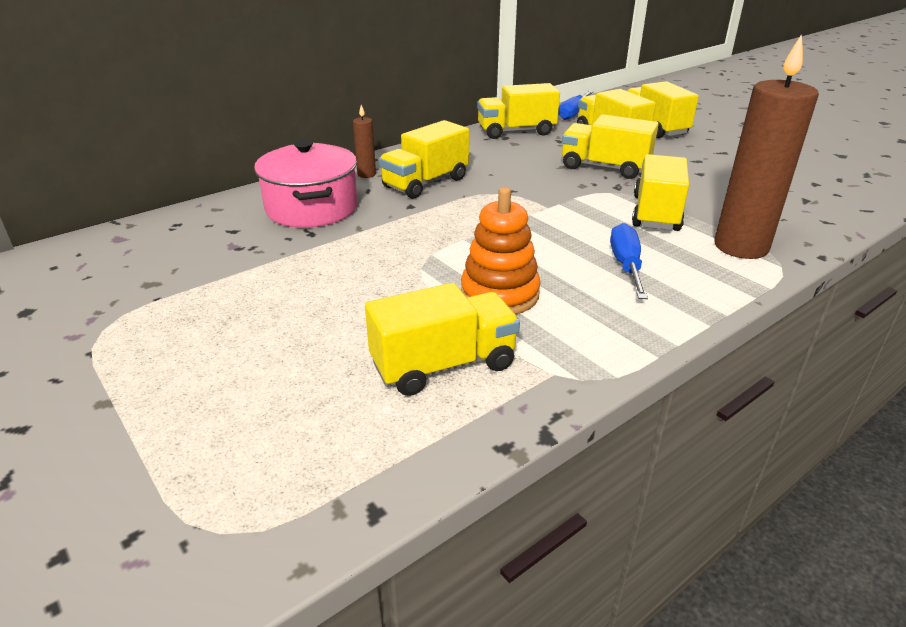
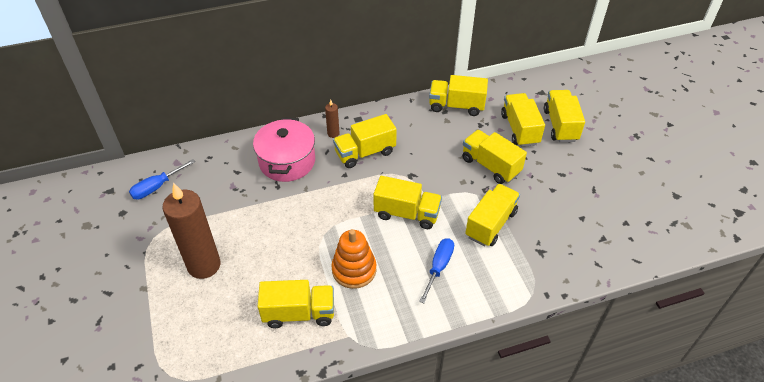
camera: 20 degrees right, 15 degrees up
blue screwdriver [558,91,594,120] -> blue screwdriver moved to [129,159,195,200]
brown candle [714,34,819,259] -> brown candle moved to [162,183,221,279]
none -> yellow truck [373,176,442,229]

